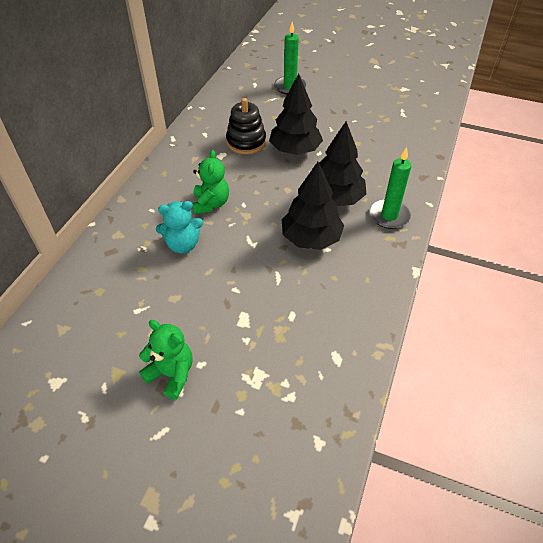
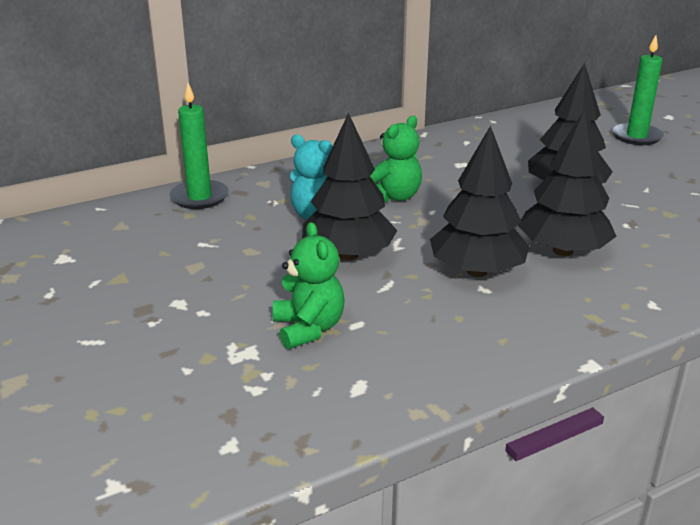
camera: 40 degrees right, 20 degrees down
green teddy bear [139,320,193,400] -> green teddy bear moved to [273,222,345,349]
black stacking toy [226,98,266,154] -> none
green candle [369,147,412,229] -> green candle moved to [170,83,229,209]
none -> black tree [302,113,398,260]

